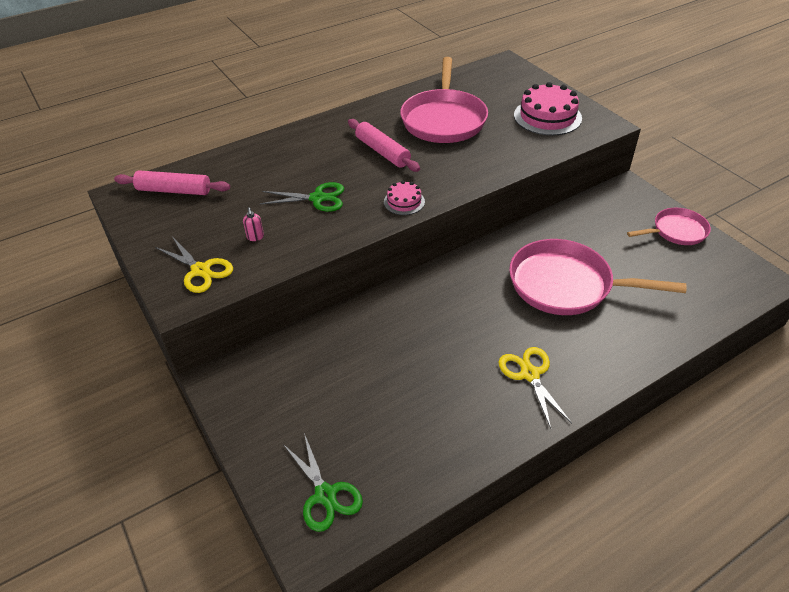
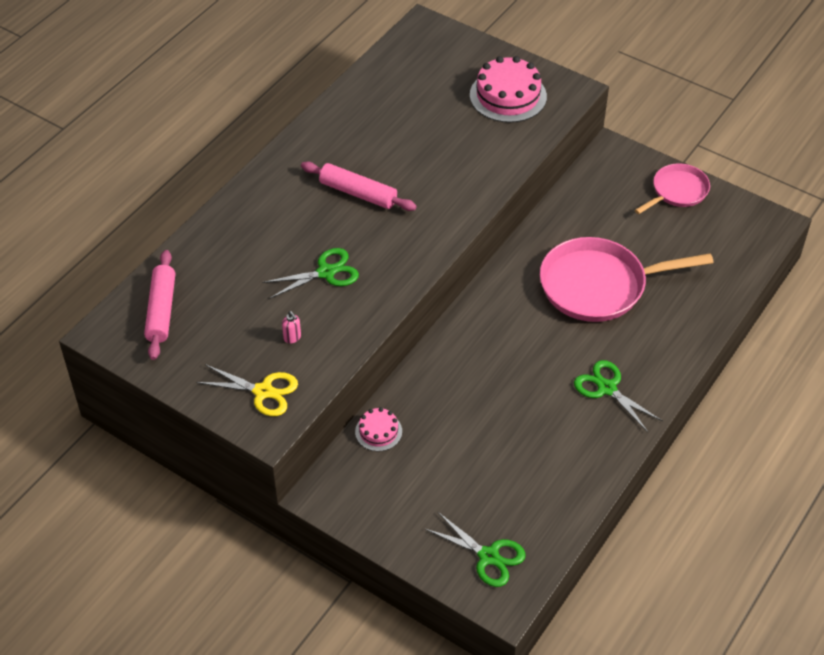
camera: 25 degrees left, 5 degrees up
pink rolling pin [114,170,230,195] -> pink rolling pin turned 75 degrees counterclockwise [144,250,175,360]
pink cake [384,181,425,215] -> pink cake moved to [355,407,402,451]
pink pan [400,57,488,143] -> none
yellow scissors [499,347,572,428] -> green scissors [574,360,663,432]

